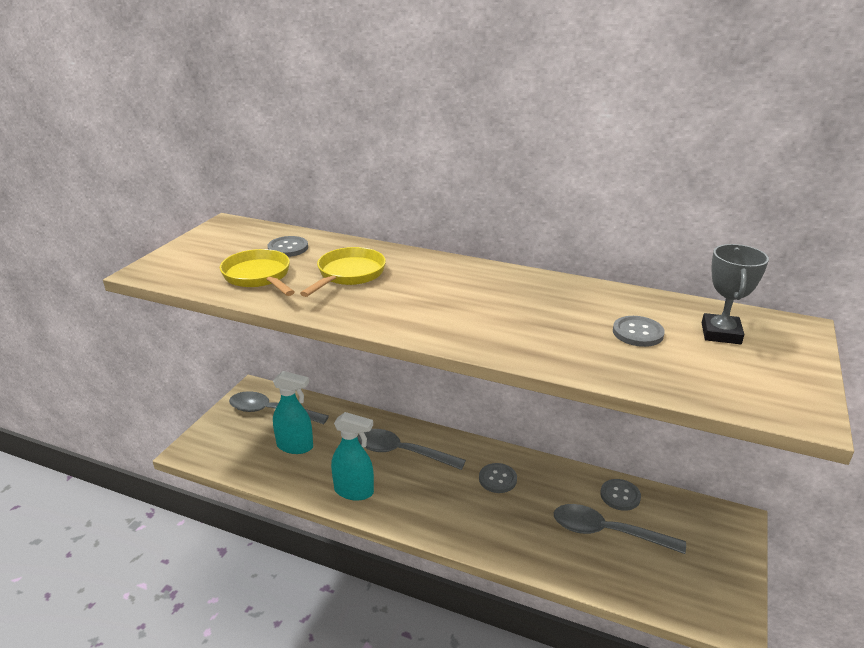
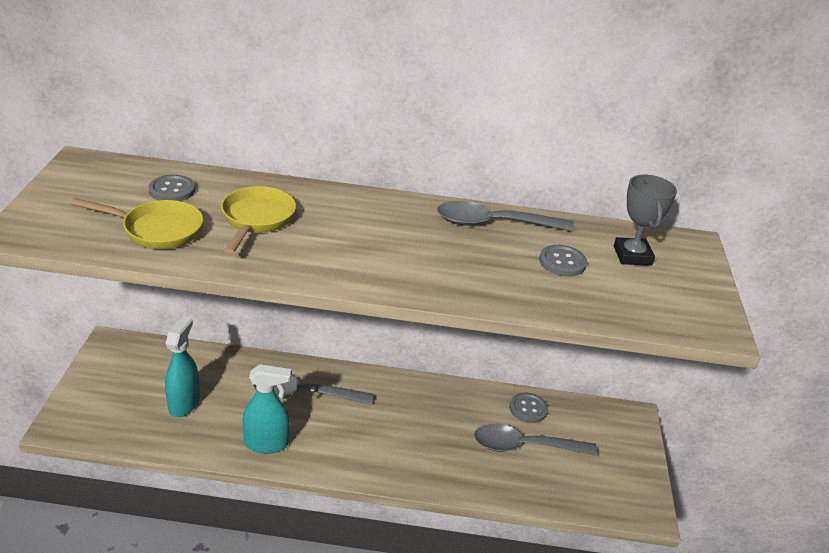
camera: 20 degrees left, 5 degrees up
yellow pan [220,249,295,296] -> yellow pan turned 150 degrees clockwise [70,198,203,249]
grey spoon [229,391,329,424] -> grey spoon moved to [437,201,575,232]
turquoise spray bottle [273,371,313,454] -> turquoise spray bottle turned 75 degrees counterclockwise [165,316,200,417]
grey button [479,463,517,493] -> none

